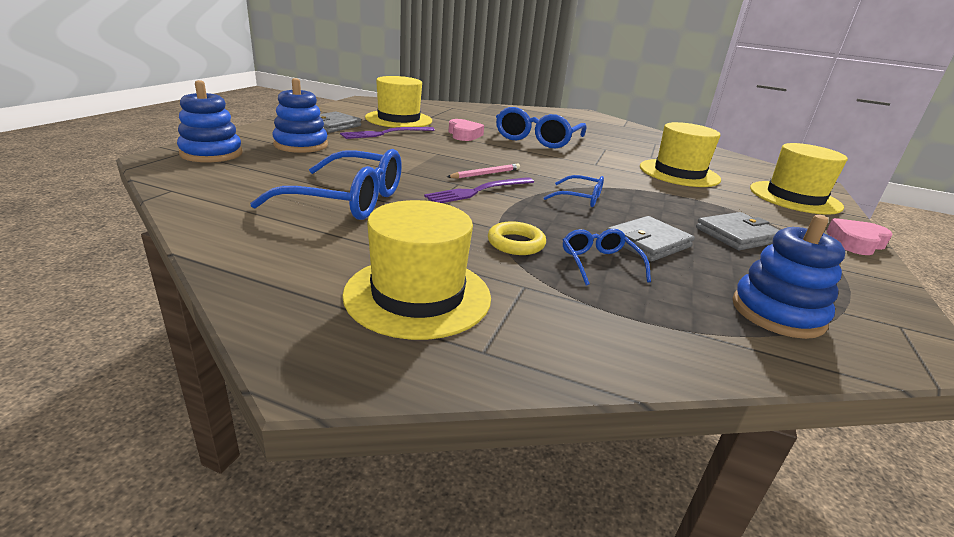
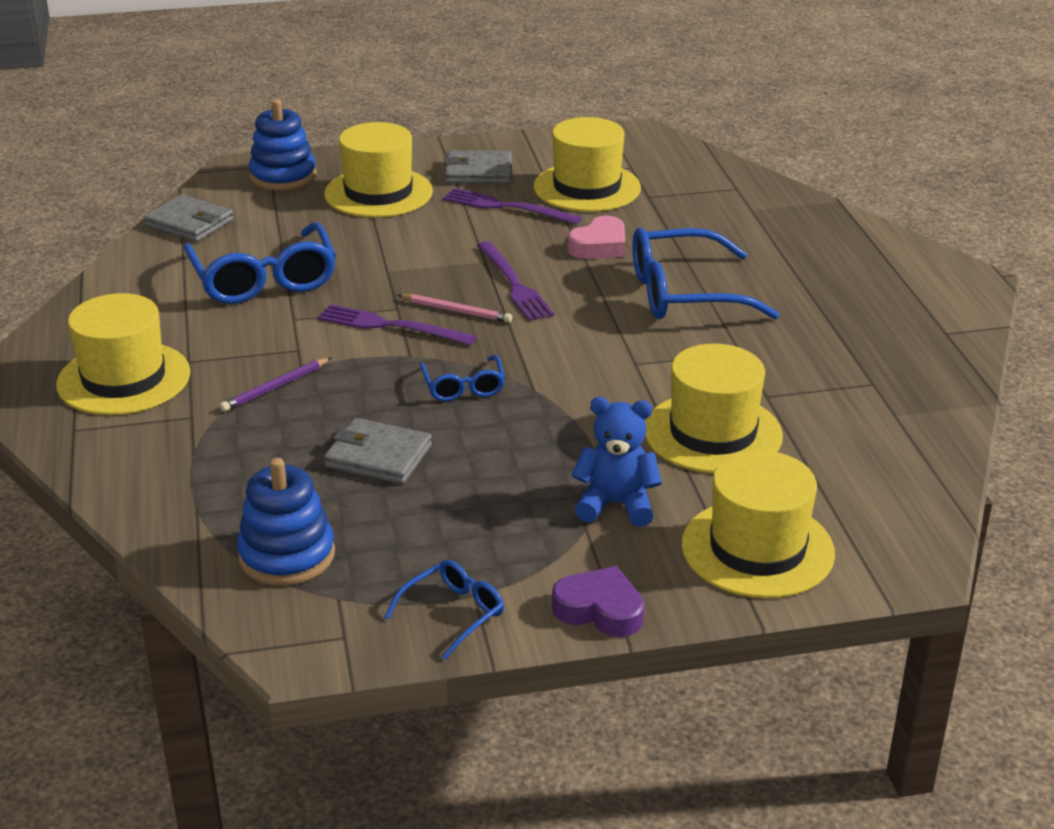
camera: 60 degrees right, 5 degrees up
blue stacking toy [272,78,328,153] -> yellow hat [324,122,433,218]
yellow ring [488,221,546,255] -> purple pencil [220,358,331,412]
blue glasses [563,229,651,285] -> blue glasses moved to [384,560,504,659]
grey wallet [696,212,779,250] -> grey wallet moved to [144,194,234,242]
pink heart [826,218,893,255] -> purple heart [552,566,644,637]
none -> purple fork [477,241,554,321]
none -> blue teddy bear [572,397,662,527]

